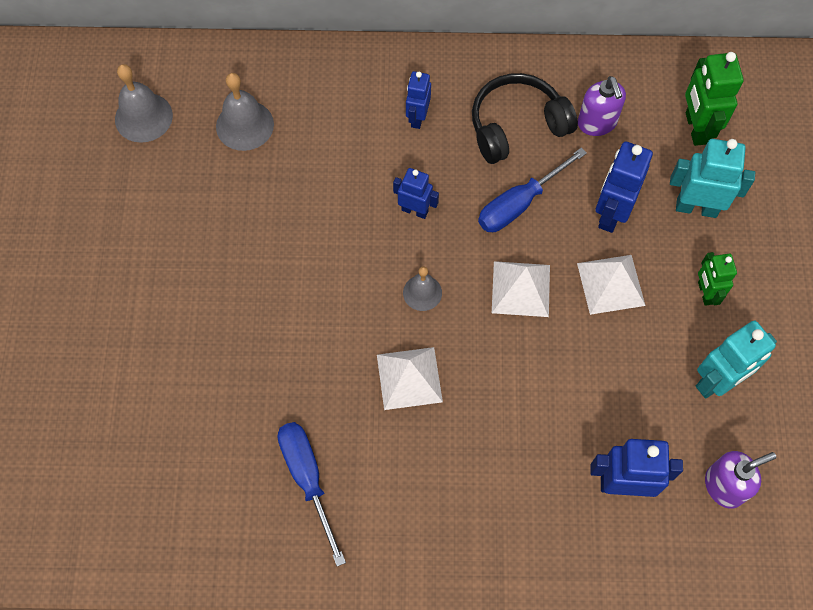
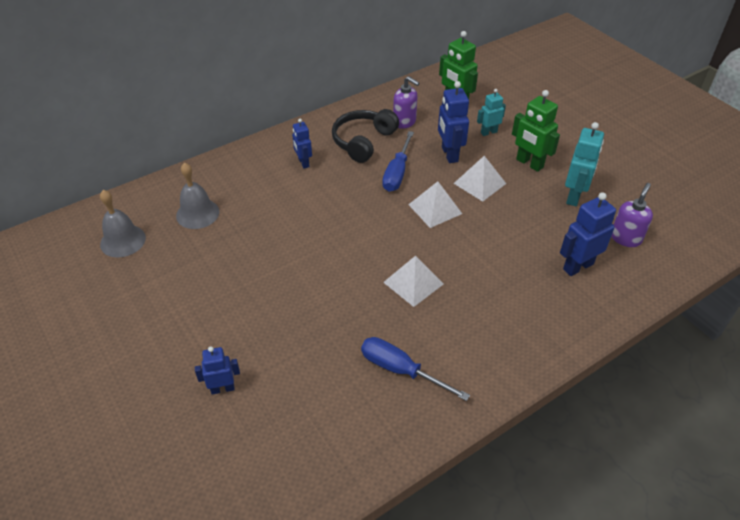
camera: 35 degrees left, 20 degrees down
blue robot [393,168,439,219] -> blue robot moved to [195,347,240,395]
grey bell [403,266,442,311] -> none
turquoise robot [670,139,755,218] -> turquoise robot [477,89,506,136], size x0.63
green robot [698,252,737,306] -> green robot [512,90,560,172], size x1.59

